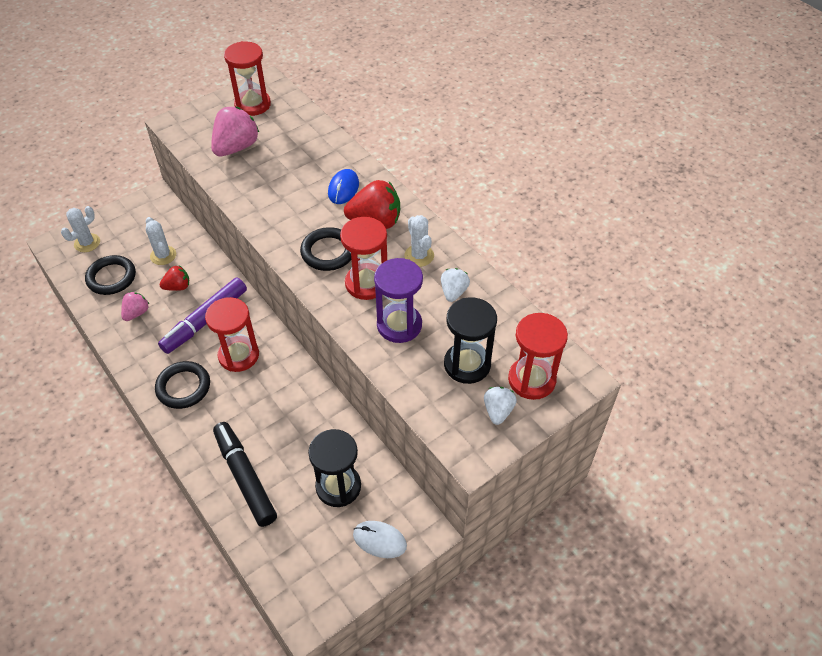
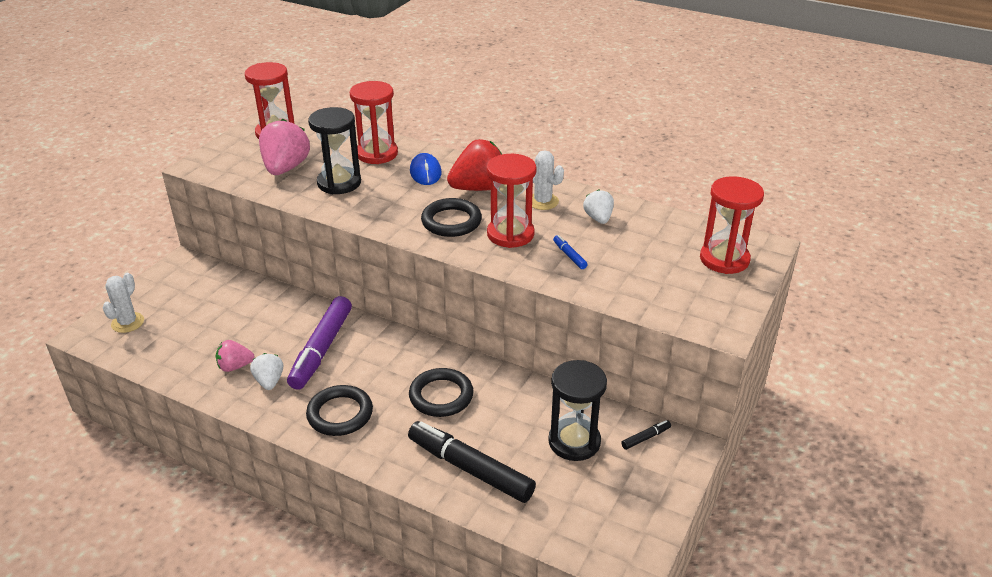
camera: 25 degrees left, 15 degrees down
black ring [85,255,136,295] -> black ring moved to [409,368,474,417]
pink strawberry [121,292,150,321] -> pink strawberry turned 105 degrees counterclockwise [216,340,255,372]
white cactus [146,217,176,265] -> none
red strawberry [159,266,189,291] -> none
red hourglass [205,297,259,372] -> red hourglass moved to [350,81,398,164]
white mouse [353,521,407,558] -> none
purple hourglass [374,258,423,343] -> blue marker [553,235,588,269]
black hourglass [444,297,497,384] -> black hourglass moved to [308,107,361,194]
white strawberry [484,387,517,425] -> white strawberry moved to [250,353,283,390]
none -> black marker [621,420,671,450]

